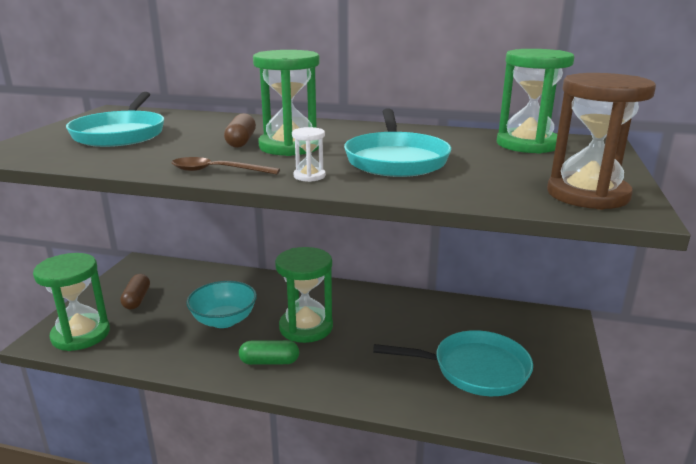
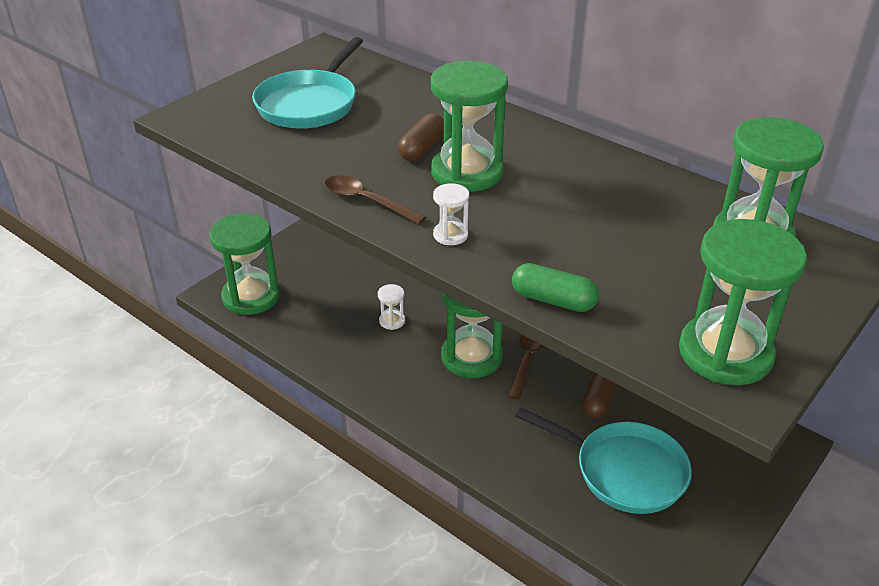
camera: 25 degrees right, 15 degrees up
brown capsule [120,274,150,310] -> brown capsule moved to [582,373,617,419]
turquoise bowl [186,281,257,328] -> white hourglass [378,284,405,330]
green capsule [239,340,299,365] -> green capsule moved to [512,263,599,312]
turquoise pan [344,109,451,177] -> none
brown hourglass [547,73,656,210] -> green hourglass [679,219,807,385]
none -> brown spoon [508,335,543,400]

